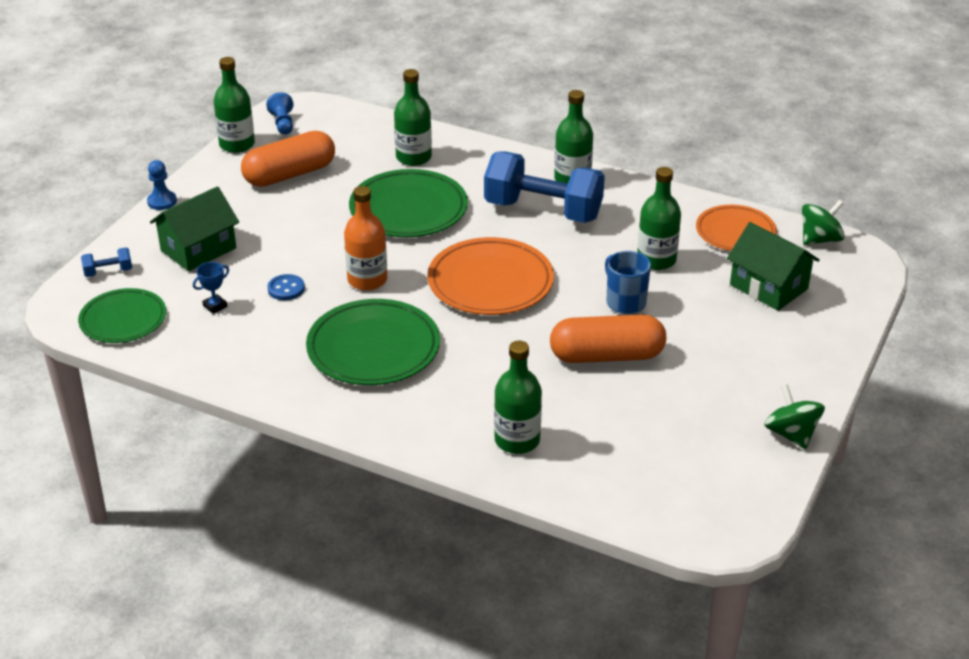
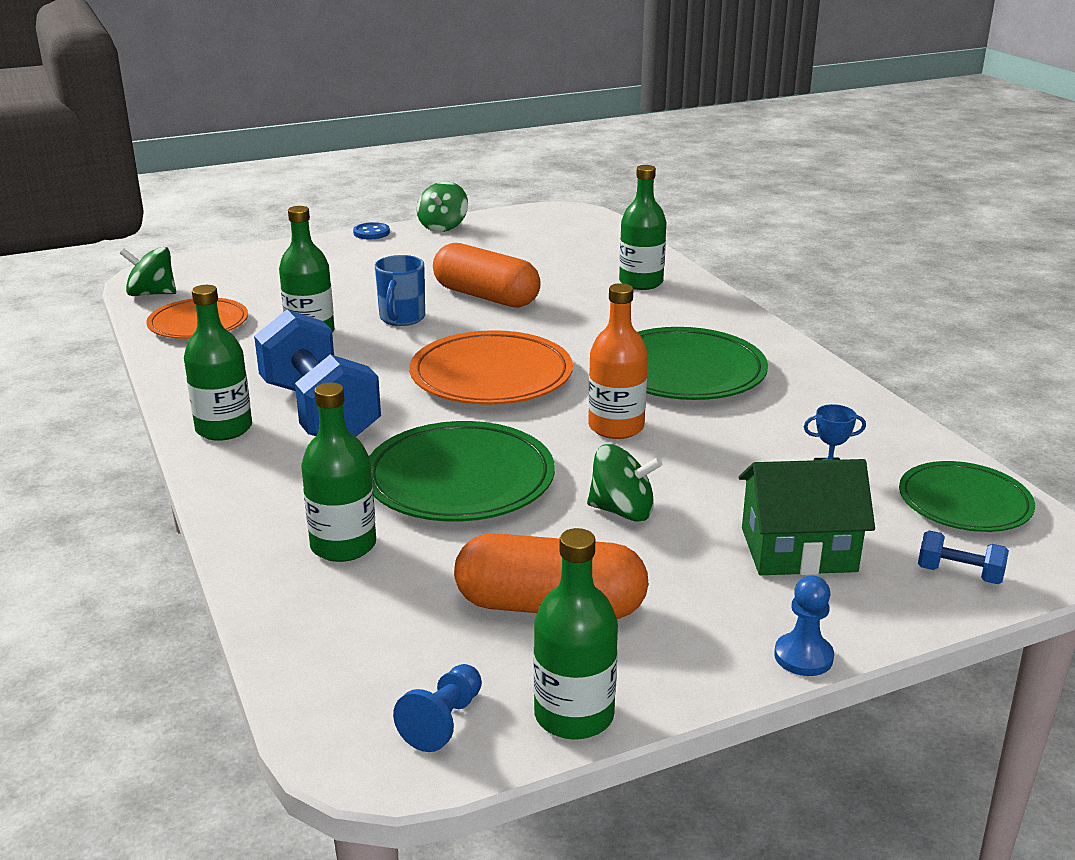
camera: 140 degrees left, 10 degrees down
blue button [267,274,305,300] -> blue button moved to [353,222,390,239]
green house [727,222,820,311] -> none
none -> green spinning top [587,444,662,522]

